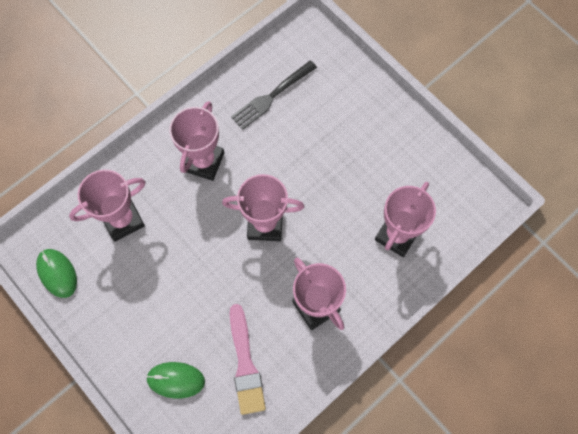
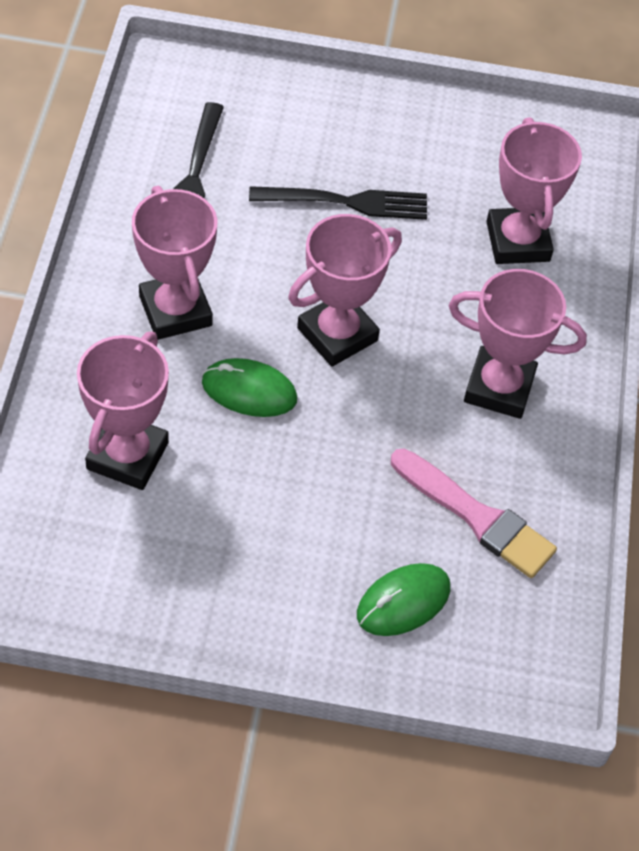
camera: 45 degrees left, 15 degrees down
green mouse [36,249,77,298] -> green mouse moved to [202,358,297,417]
none -> black fork [249,186,427,220]

